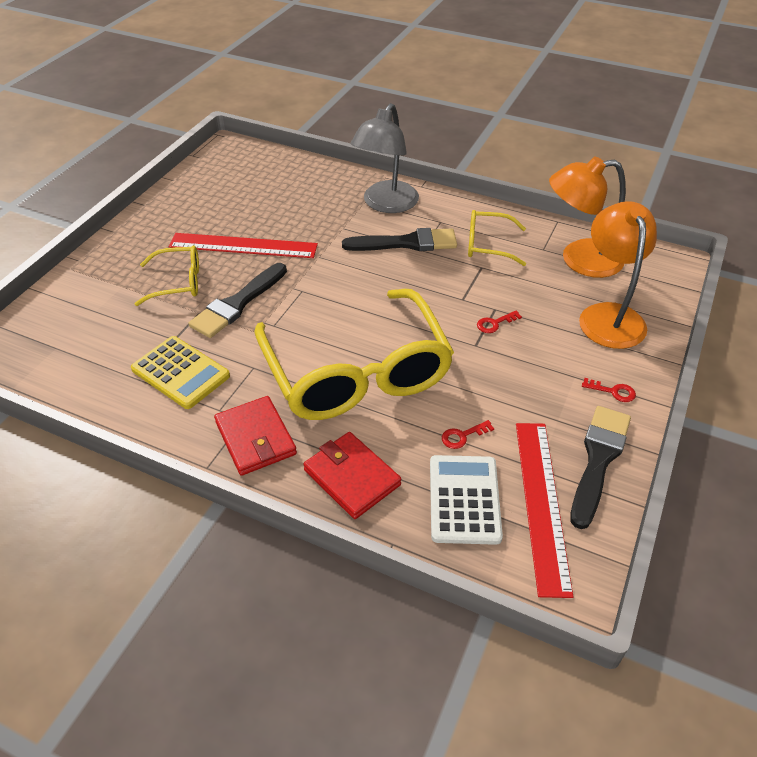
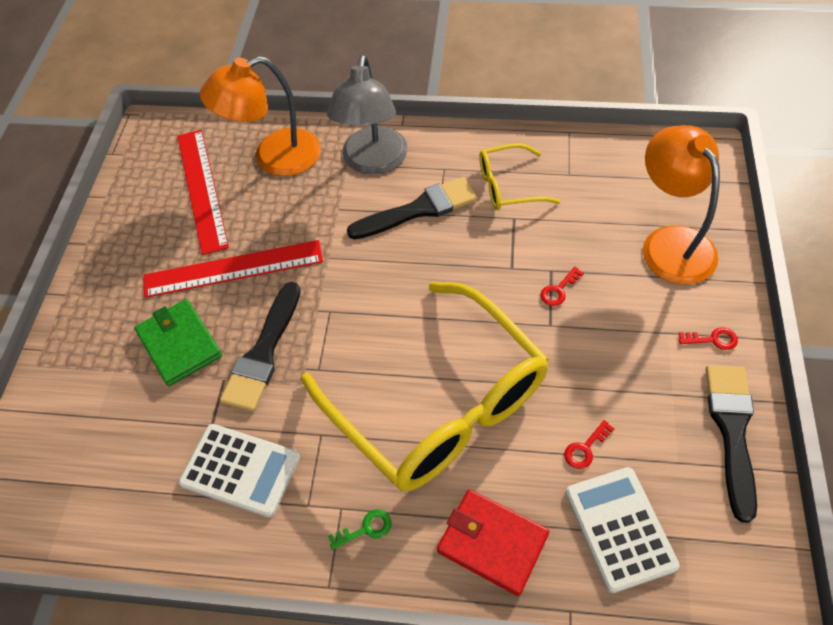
camera: 15 degrees left, 10 degrees up
yellow calculator [131,336,230,409] -> white calculator [179,424,300,518]
yellow glasses [135,245,199,306] -> green wallet [135,299,222,386]
red wallet [214,396,297,476] -> green key [328,509,392,550]
red ruler [516,423,574,598] -> red ruler moved to [177,130,229,255]
orange lamp [549,157,626,278] -> orange lamp moved to [200,56,321,176]

